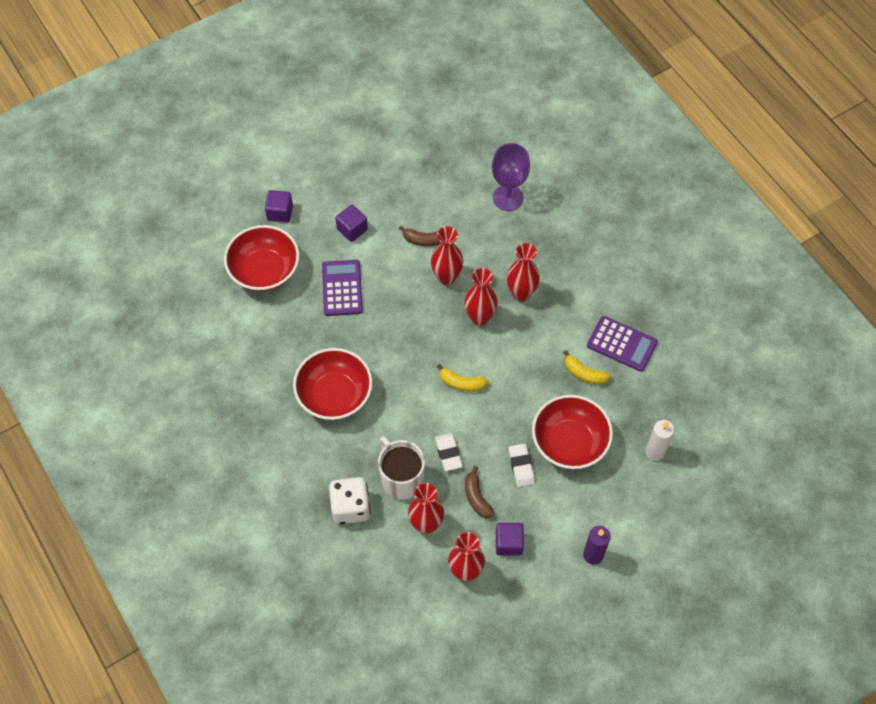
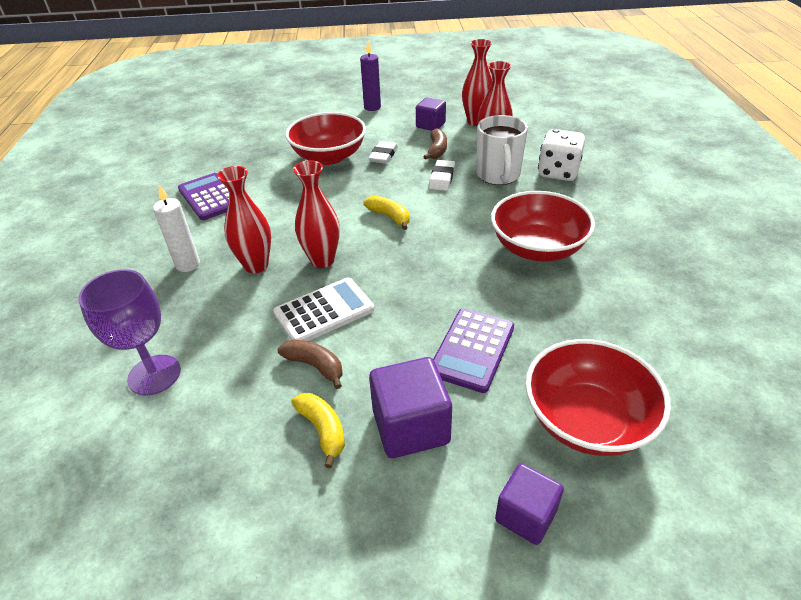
camera: 150 degrees left, 20 degrees down
purple cube [335,205,368,242] -> purple cube [369,357,452,458], size x1.54
red vase [431,226,463,285] -> white calculator [273,277,375,341]
yellow banana [563,350,611,384] -> yellow banana moved to [291,393,345,468]
white candle [646,420,674,461] -> white candle moved to [153,185,200,272]

